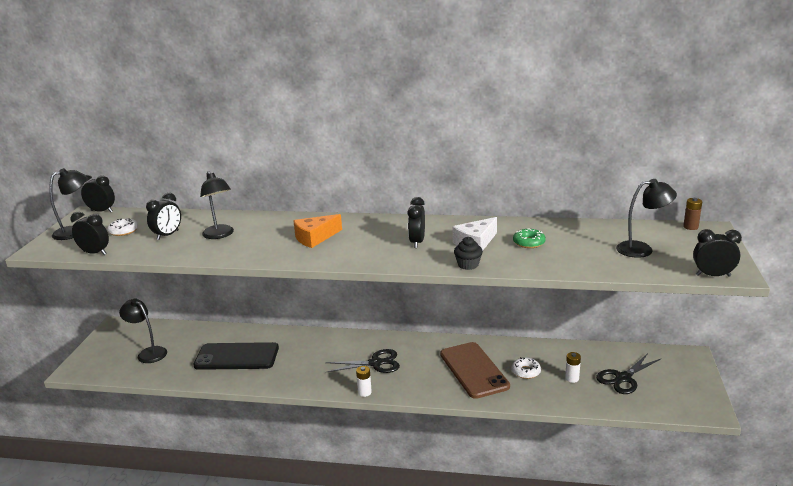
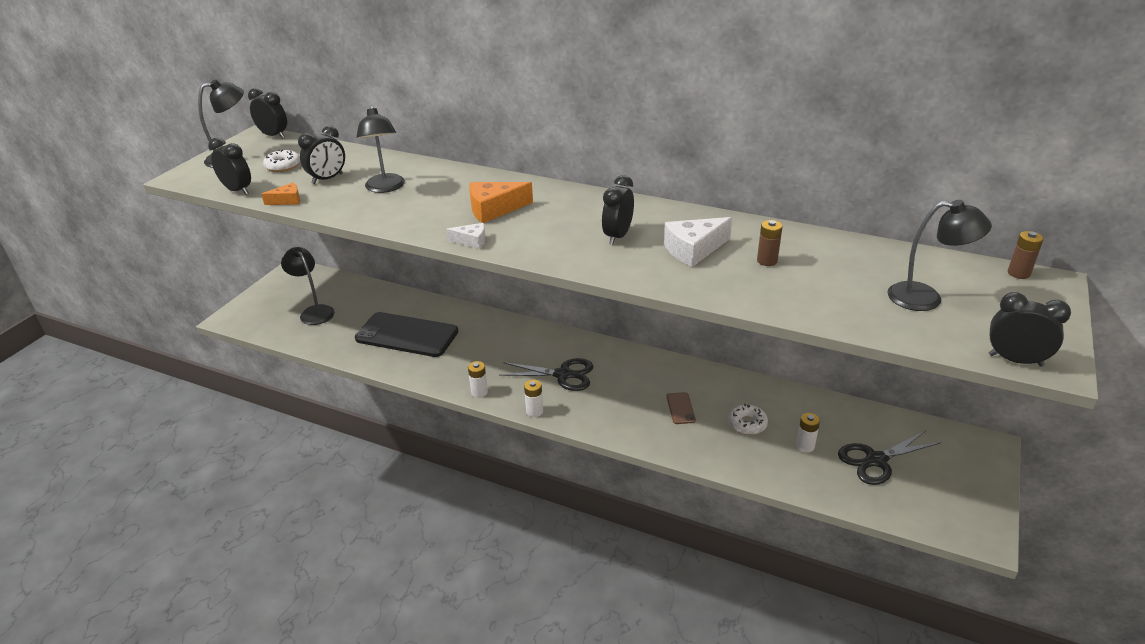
camera: 15 degrees right, 10 degrees up
brown phone [440,342,510,399] -> brown phone [667,392,696,424], size x0.41
black cupcake [454,237,483,270] -> none
green donut [513,229,546,248] -> brown battery [757,220,783,266]
none -> orange cheese [262,183,300,205]
none -> white cheese [446,223,486,249]
none -> white battery [468,361,488,398]

